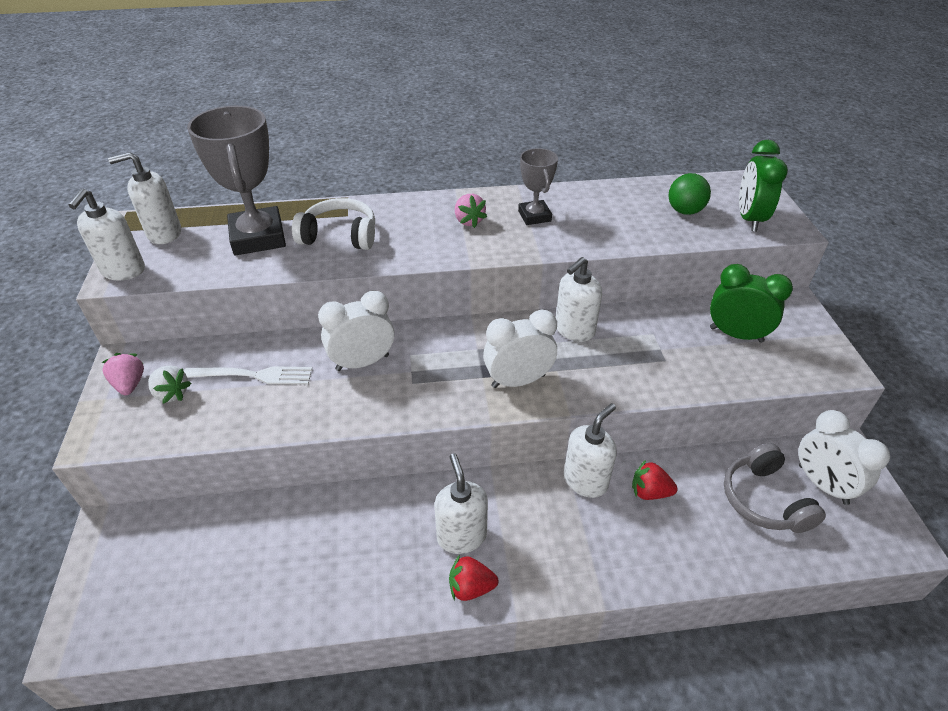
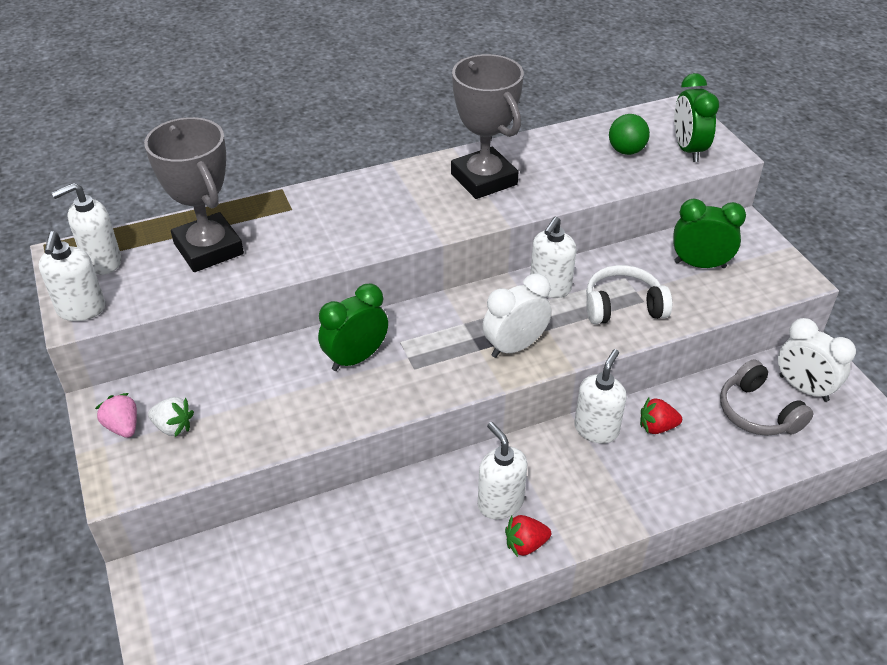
camera: 15 degrees left, 0 degrees up
white fork [184,366,312,385] -> none
white headphones [292,198,375,250] -> white headphones moved to [586,265,672,324]
white clock [318,291,394,371] -> green clock [318,284,388,371]
pink strawberry [455,194,487,228] -> none
grey trophy [518,148,558,225] -> grey trophy [451,54,524,199], size x1.81

